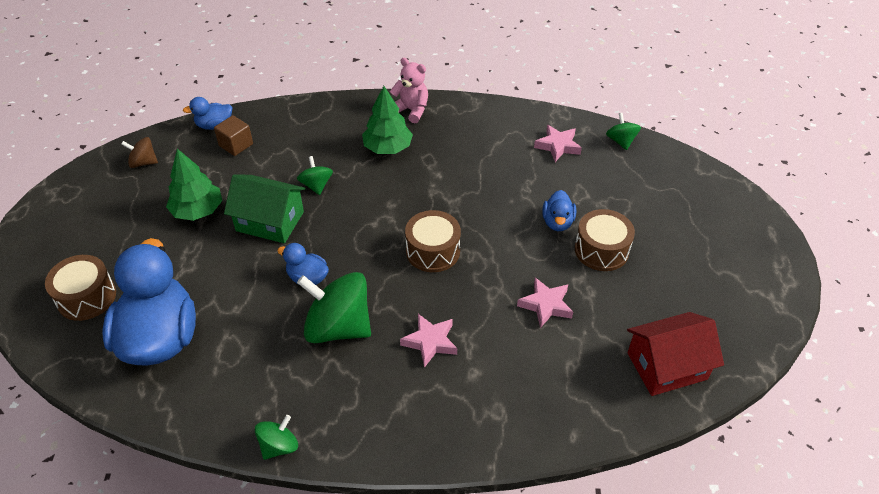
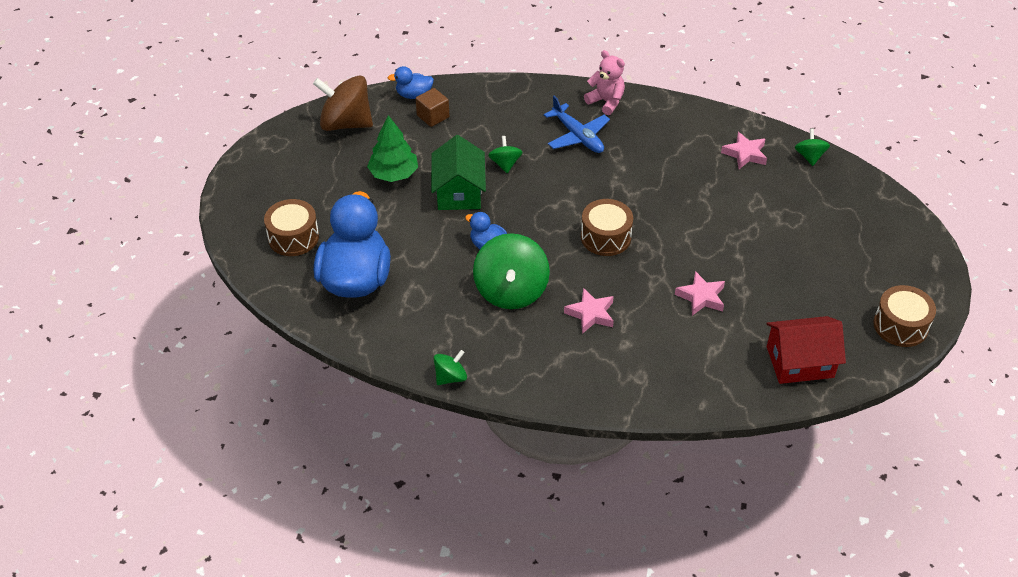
camera: 10 degrees right, 0 degrees up
brown spinning top [121,137,158,168] -> brown spinning top [313,75,373,131], size x1.99
green house [224,174,305,243] -> green house turned 60 degrees clockwise [431,135,486,210]
green spinning top [297,272,371,343] -> green spinning top turned 120 degrees counterclockwise [473,233,550,309]
green tree [362,86,413,154] -> blue plane [544,96,610,153]
blue duck [542,190,576,231] -> none
brown drum [575,209,635,271] -> brown drum moved to [873,285,936,347]

